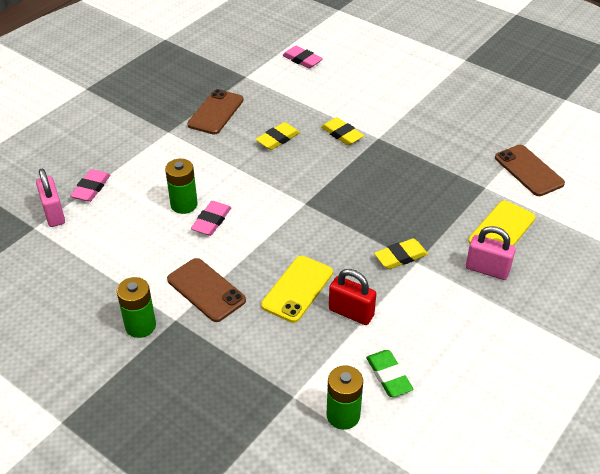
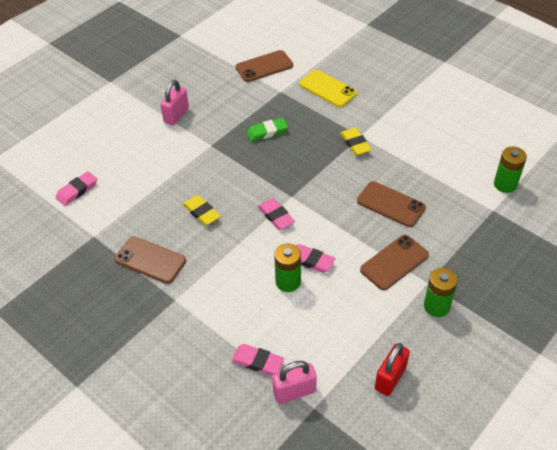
camera: 85 degrees left, 5 degrees up
yellow phone [261,256,333,323] -> brown phone [357,181,426,227]
yellow eraser [321,117,364,145] -> none
red padlock [329,269,376,325] -> red padlock moved to [375,343,410,396]
green eraser [366,350,414,397] -> green eraser moved to [247,118,288,141]
pink padlock [466,226,516,280] -> pink padlock moved to [160,80,189,125]
none -> pink eraser [258,198,295,230]

